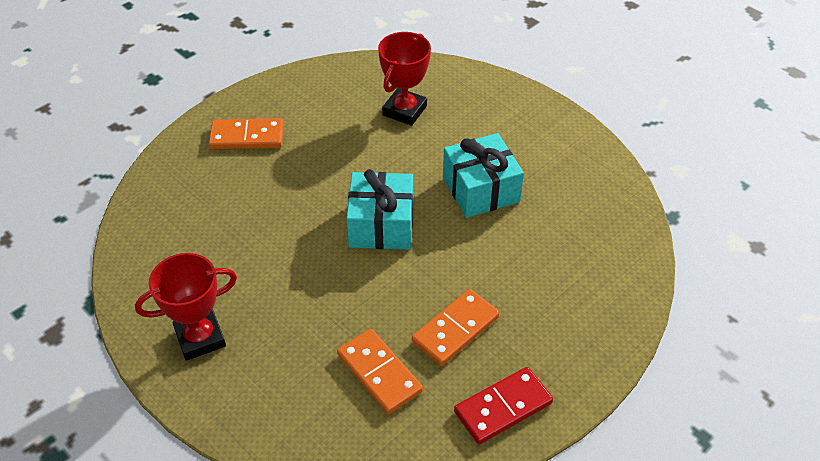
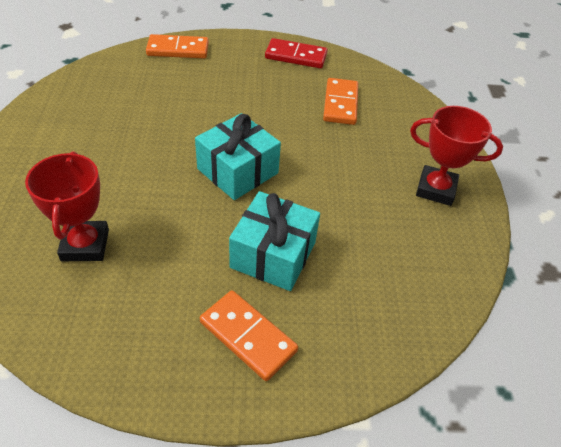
camera: 140 degrees left, 0 degrees up
red trophy [378,32,431,126] -> red trophy turned 75 degrees counterclockwise [25,151,109,261]
orange domino [412,289,499,366] -> orange domino moved to [146,34,209,59]
turquoise gift [443,133,524,218] -> turquoise gift moved to [229,191,320,291]

